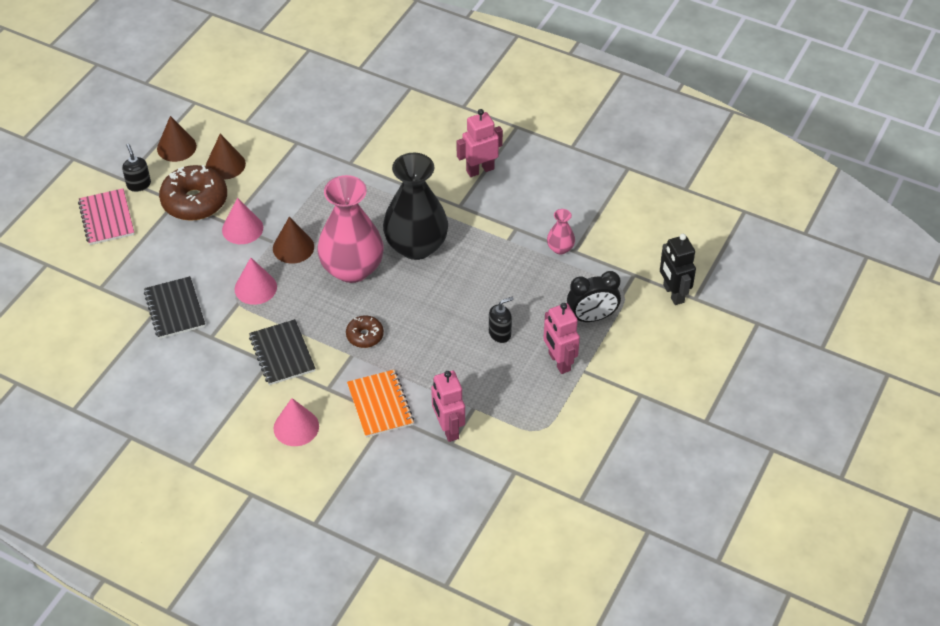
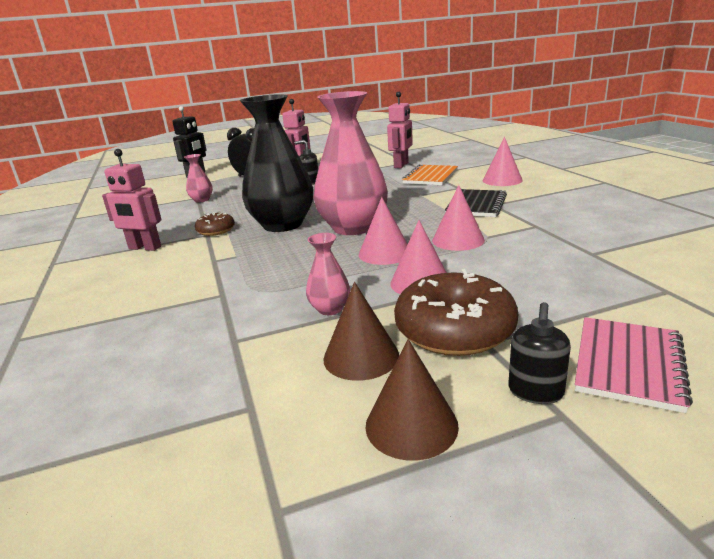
camera: 135 degrees left, 25 degrees down
black notebook [144,276,205,339] -> none
brown cone [273,217,314,264] -> pink cone [359,197,408,265]
brown donut [346,316,384,348] -> brown donut moved to [195,212,235,236]
none -> pink vase [306,233,350,315]

